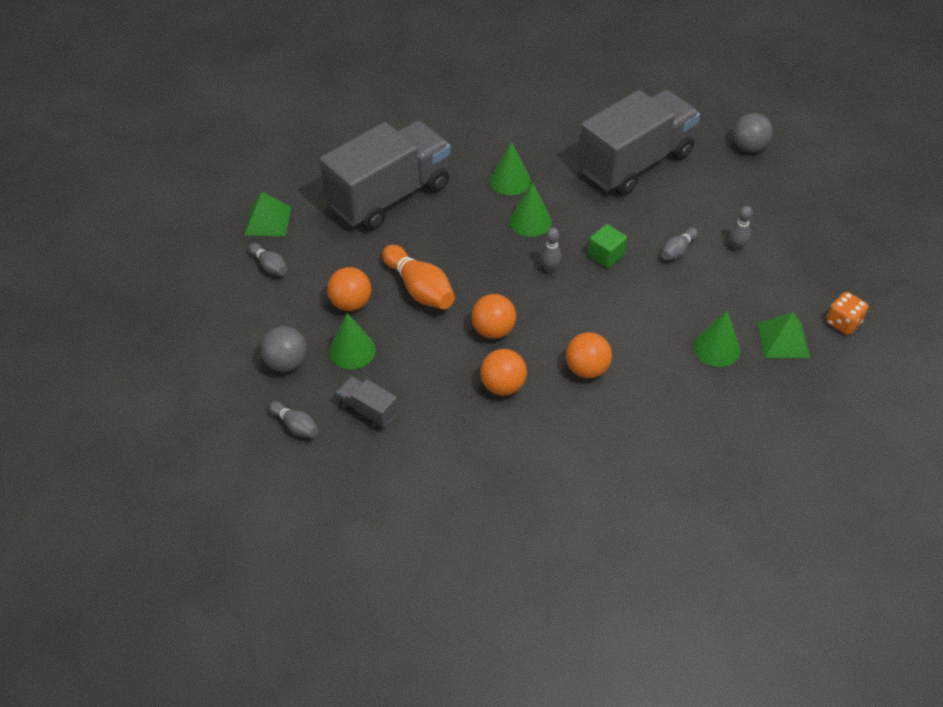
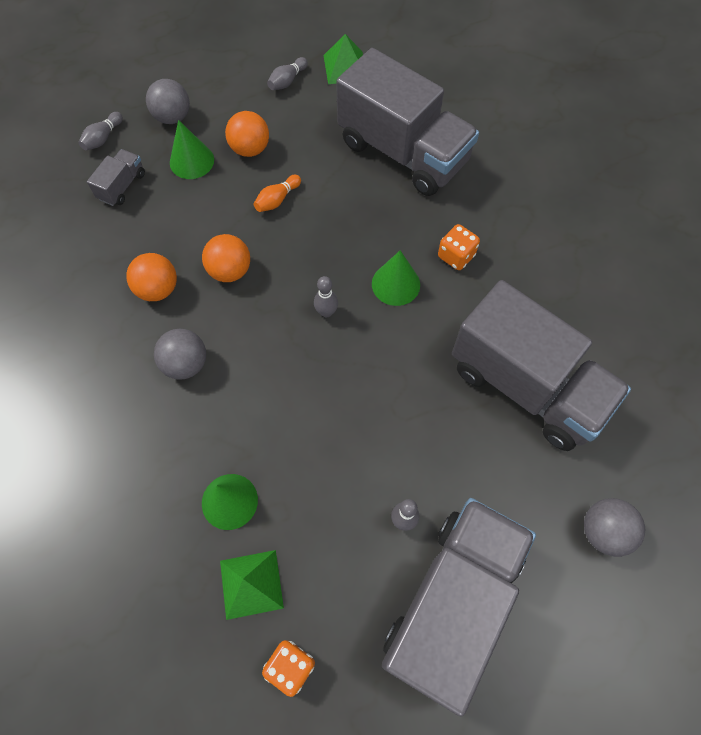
camera: 80 degrees right, 15 degrees up
orange bowling pin [383,245,455,309] -> orange bowling pin [254,175,301,212], size x0.55
green cone [490,141,531,195] -> orange dice [438,224,480,270]
orange ball [566,332,612,378] -> grey ball [154,329,206,380]
green cube [588,224,627,268] -> none
grey bowling pin [661,228,698,260] -> none
none -> grey truck [382,498,536,717]

